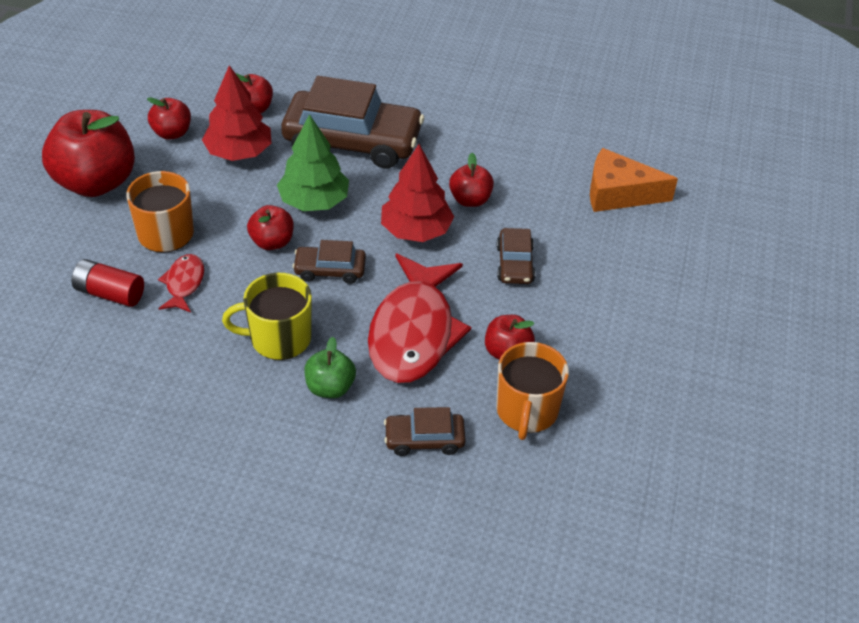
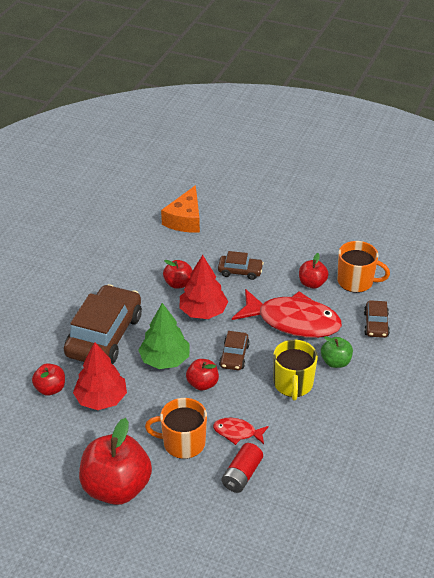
camera: 80 degrees left, 5 degrees down
red apple [147,97,191,140] -> none

